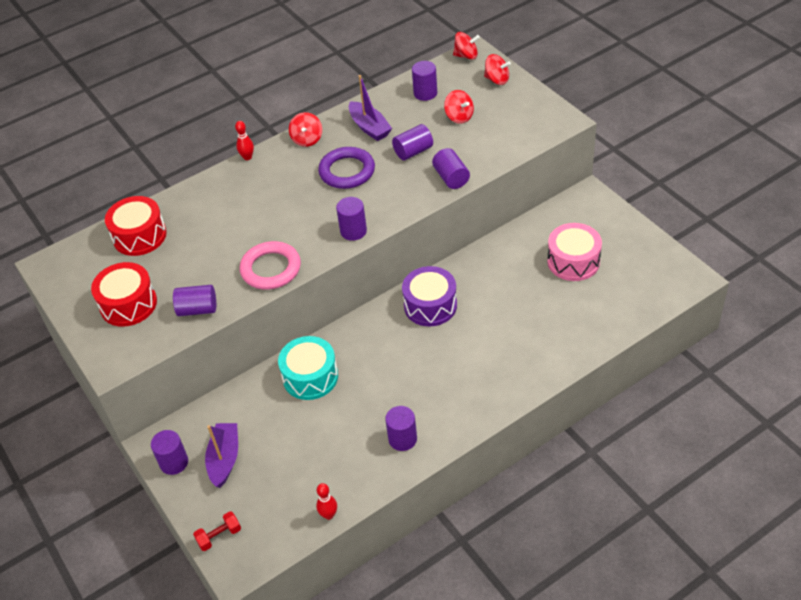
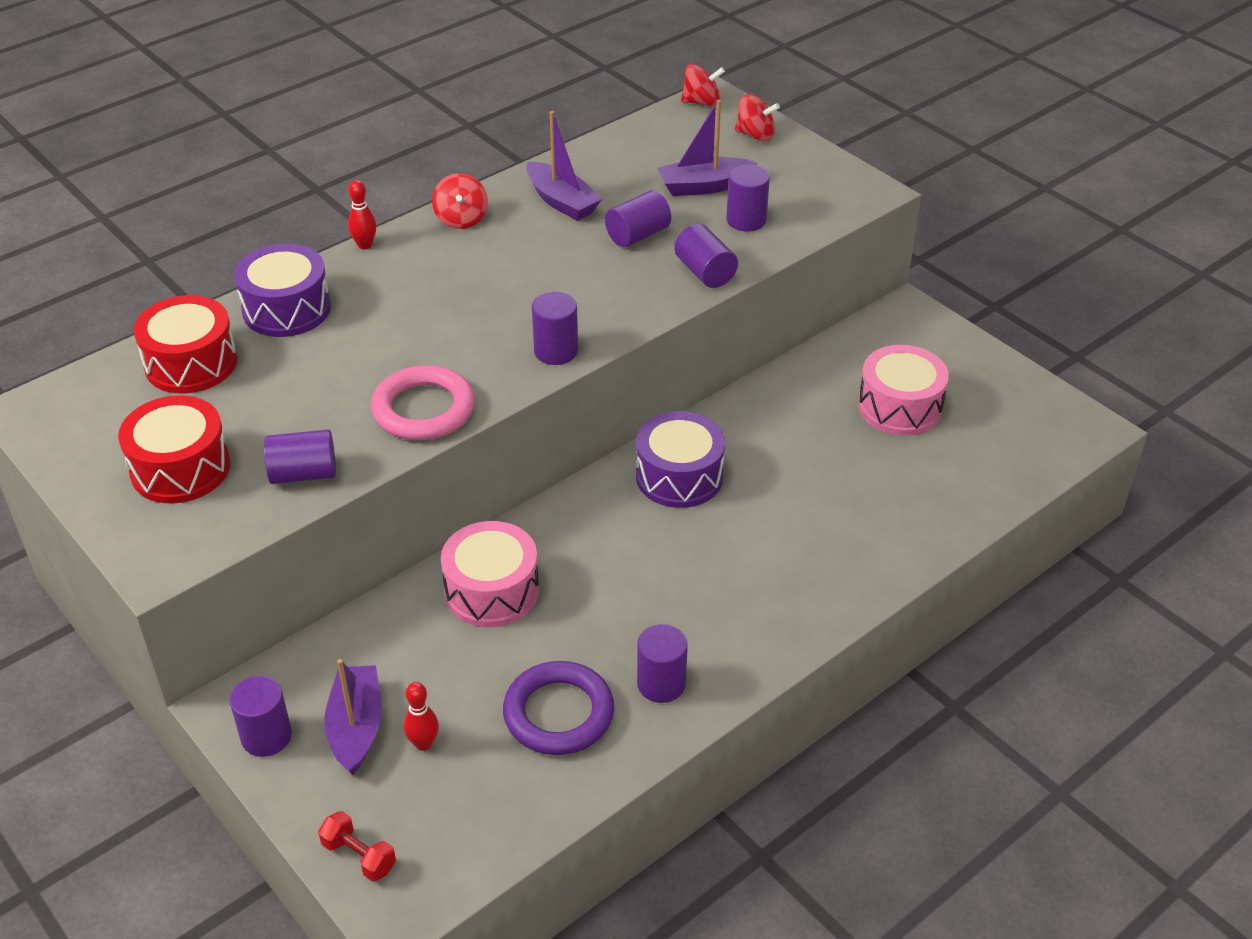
camera: 10 degrees left, 5 degrees down
red dumbbell [193,511,241,551] -> red dumbbell turned 75 degrees clockwise [318,811,396,881]
turquoise drum [278,336,338,400] -> pink drum [441,521,539,627]
red bowling pin [316,483,337,520] -> red bowling pin moved to [404,682,439,751]
purple ring [318,147,375,189] -> purple ring moved to [503,661,614,755]
purple cylinder [412,61,437,101] -> purple cylinder moved to [726,165,770,232]
red spinning top [444,90,474,124] -> purple boat [658,100,757,196]
none -> purple drum [234,244,331,337]

